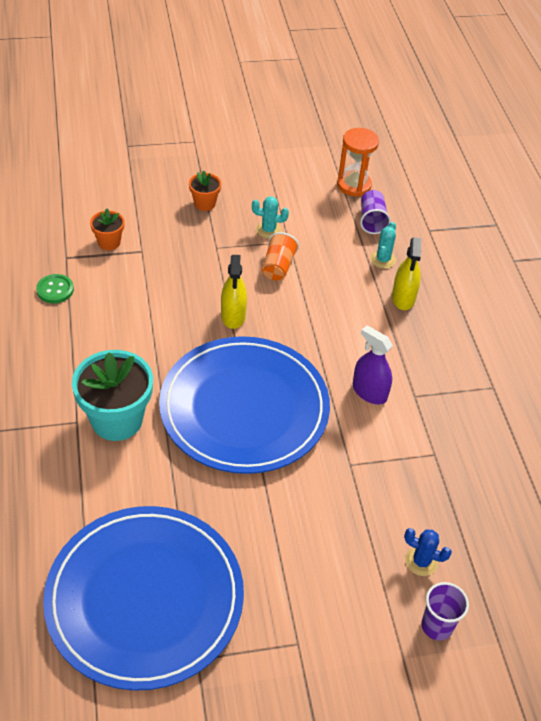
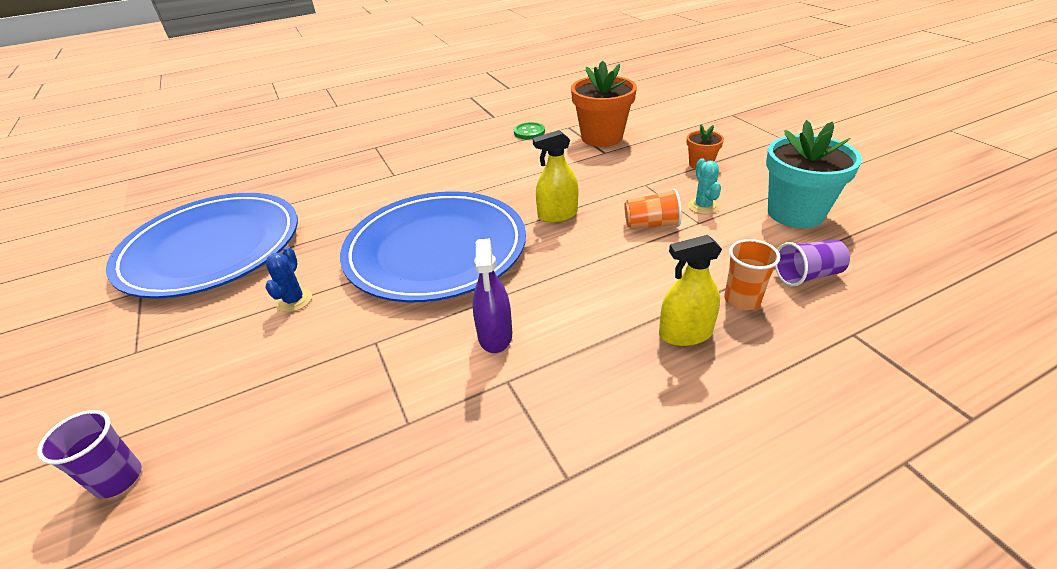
camera: 80 degrees right, 10 degrees down
turquoise flower pot [72,350,153,441] -> turquoise flower pot moved to [766,120,862,228]
orange flower pot [90,209,124,250] -> orange flower pot [571,60,637,147], size x1.97
orange hourglass [337,128,379,196] -> none
purple spray bottle [353,325,393,404] -> purple spray bottle turned 150 degrees clockwise [472,238,512,353]
turquoise cactus [371,222,396,269] -> orange cup [724,239,780,310]
blue cactus [404,528,452,576] -> blue cactus moved to [265,247,312,312]

